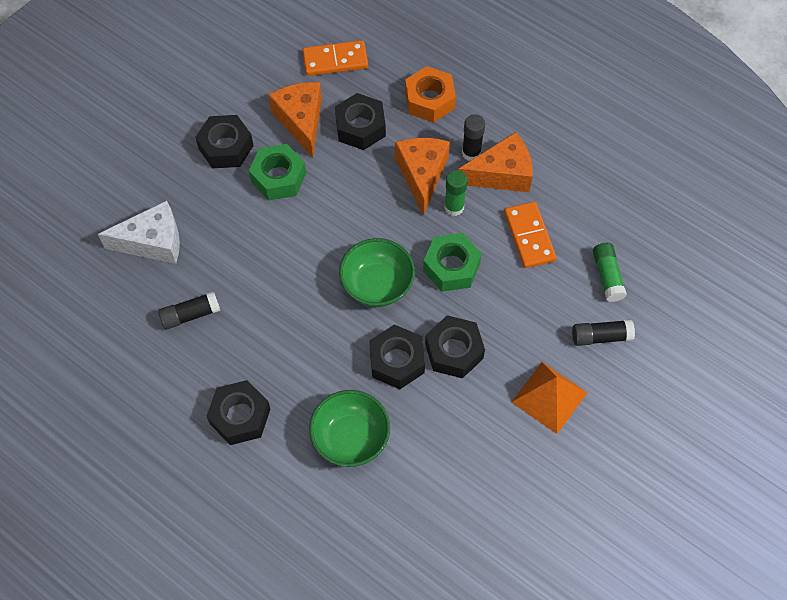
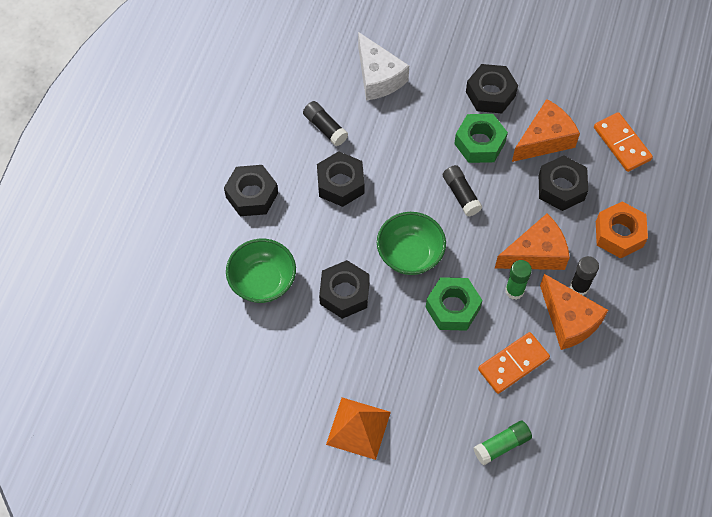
camera: 70 degrees right, 0 degrees up
black nut [425,315,485,379] -> black nut moved to [317,151,364,207]
black glue stick [572,320,635,346] -> black glue stick moved to [443,165,482,217]

